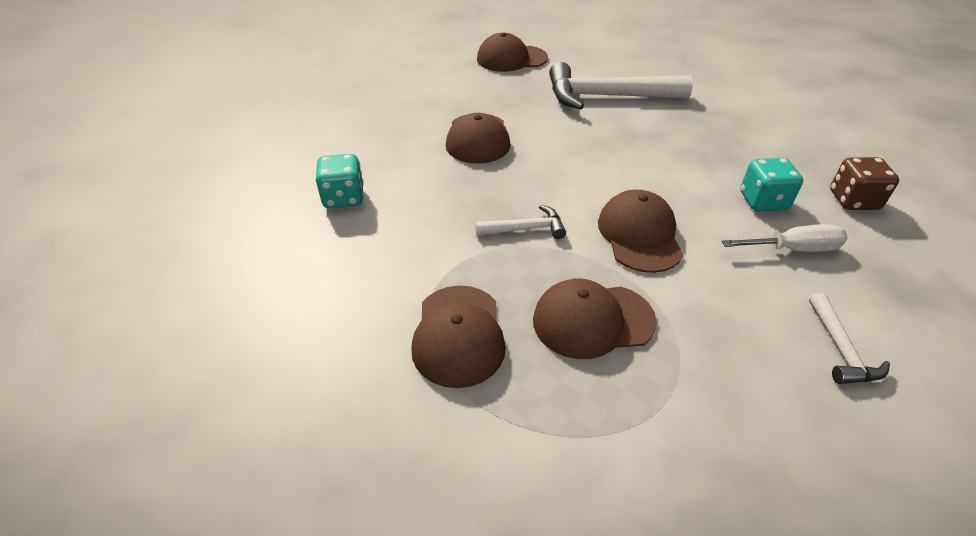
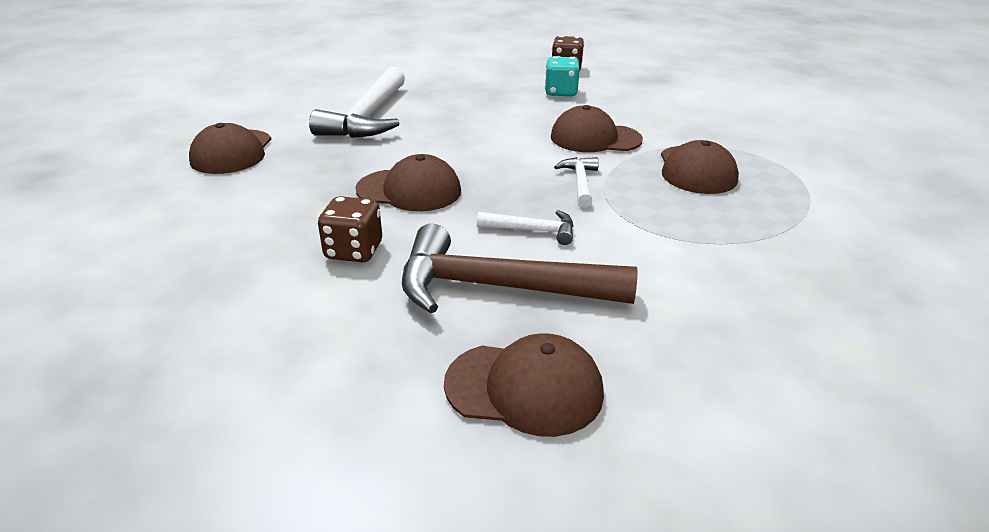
camera: 80 degrees left, 10 degrees down
turquoise dice [316,154,364,208] -> brown hammer [402,224,638,313]
brown cap [411,285,506,388] -> brown cap moved to [444,333,604,437]
white screwdriver [722,224,847,252] -> none
white hammer [809,293,890,384] -> white hammer moved to [477,210,574,245]
none -> brown dice [318,196,382,262]

